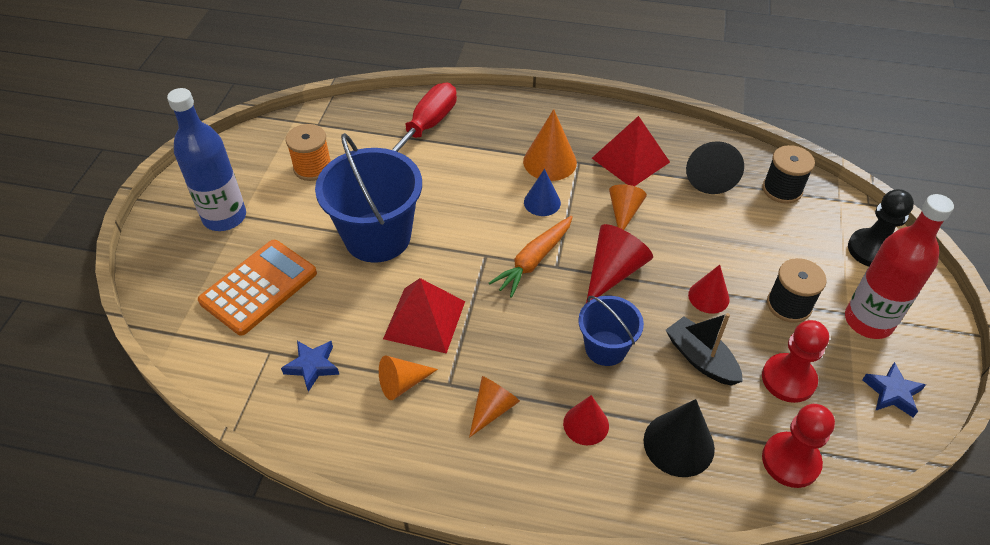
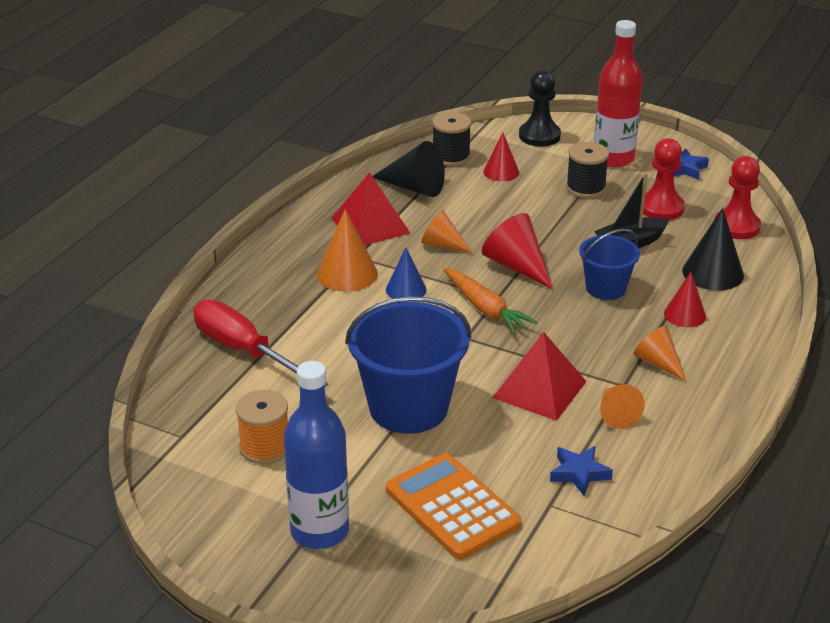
camera: 75 degrees left, 15 degrees down
red cone [688,265,730,314] -> red cone moved to [483,133,519,181]

